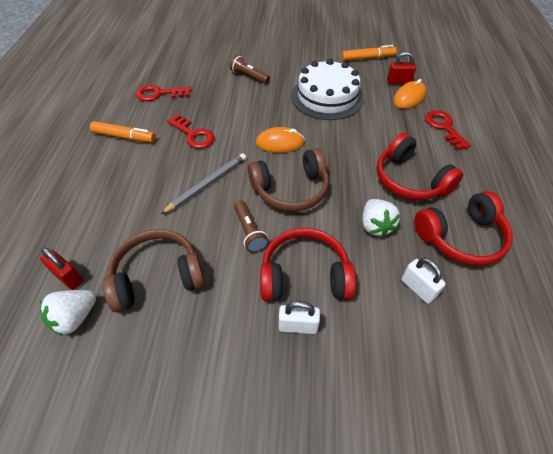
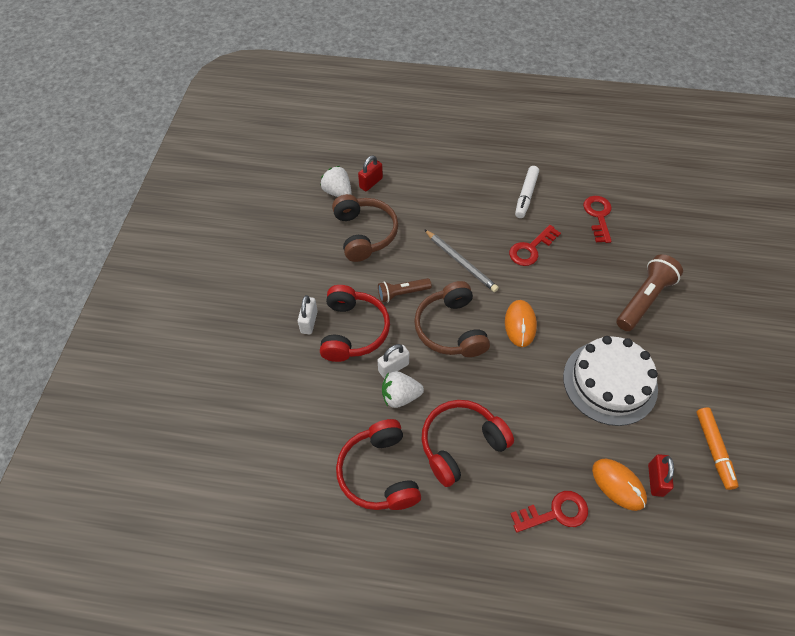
camera: 95 degrees right, 5 degrees up
orange marker [90,121,156,142] -> white marker [515,166,539,218]
brown flashlight [229,55,270,84] -> brown flashlight [616,254,683,331], size x1.62
white padlock [401,258,446,304] -> white padlock moved to [377,344,409,378]

